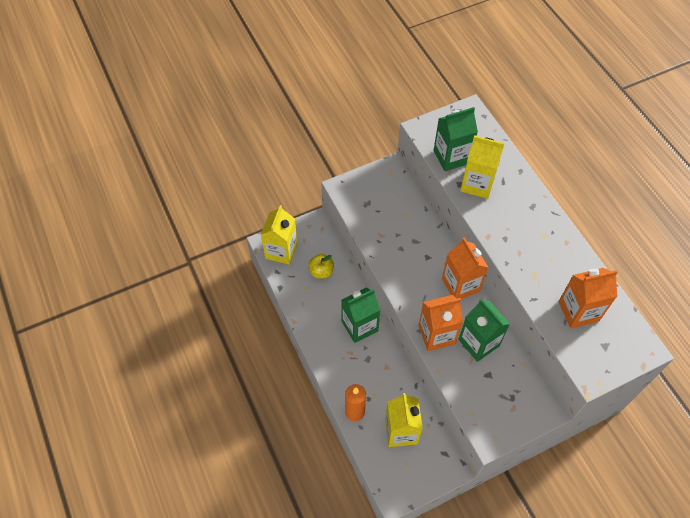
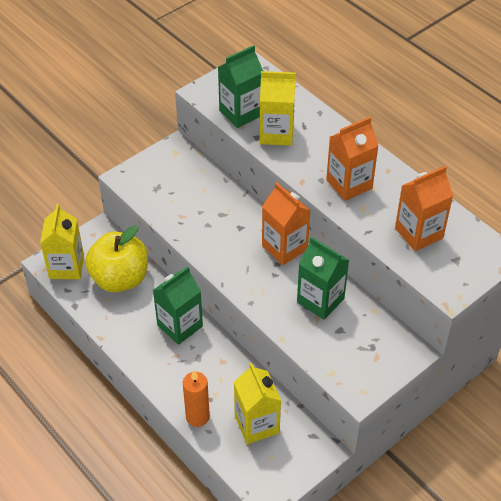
camera: 15 degrees left, 10 degrees down
yellow apple [308,254,334,279] -> yellow apple [85,225,148,292], size x2.02
orange carton [419,295,463,351] -> orange carton moved to [326,117,379,201]

